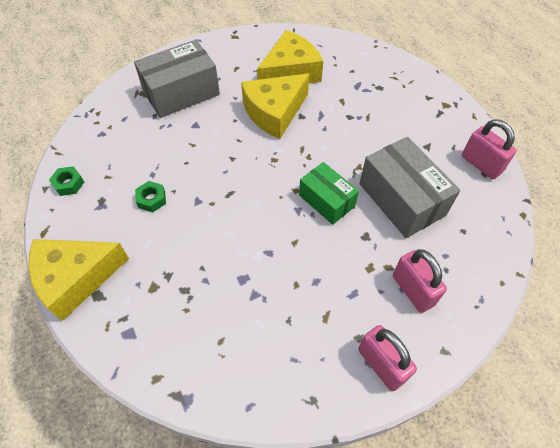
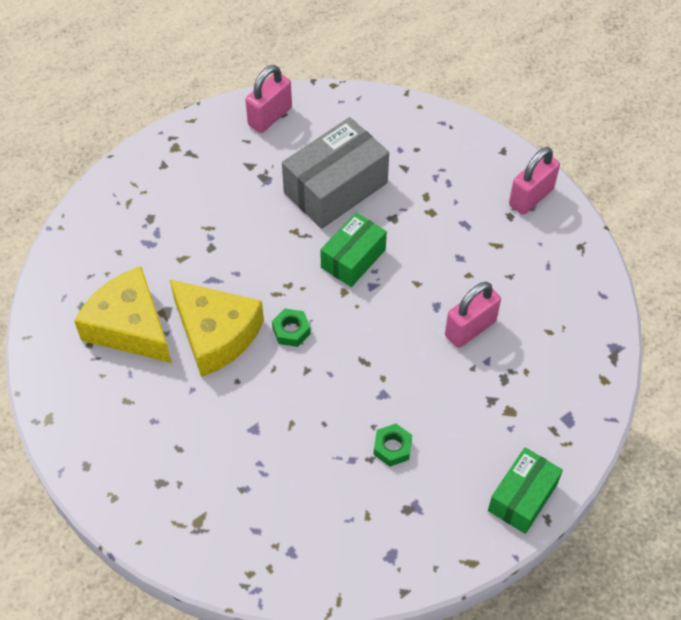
camera: 100 degrees left, 0 degrees up
yellow cheese [28,239,129,321] -> green box [488,447,563,534]
green nut [49,166,84,196] -> green nut moved to [272,309,311,347]
grey box [134,39,220,118] -> none
pink padlock [393,249,447,313] -> pink padlock moved to [445,282,501,348]

